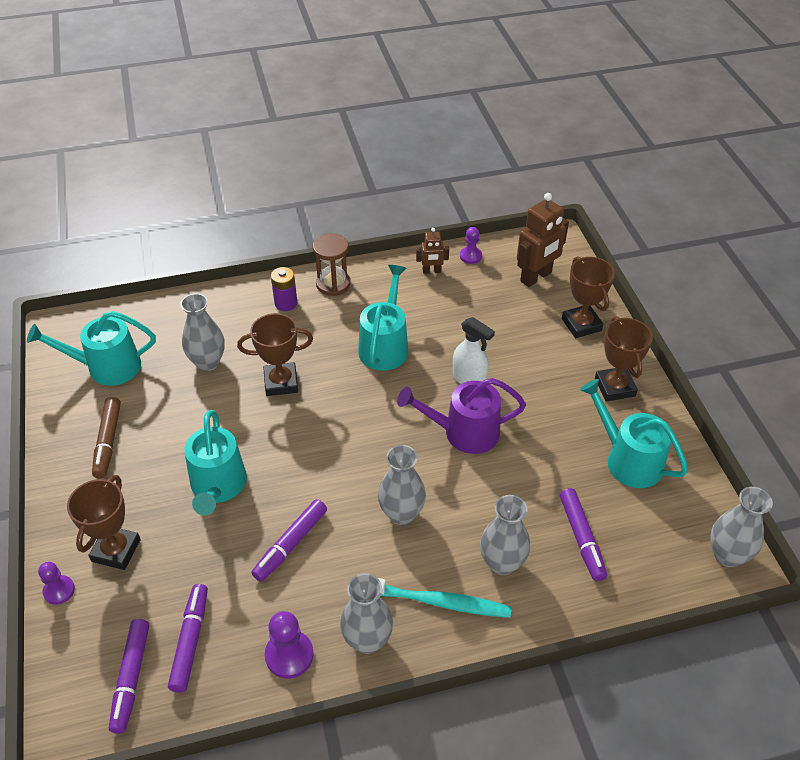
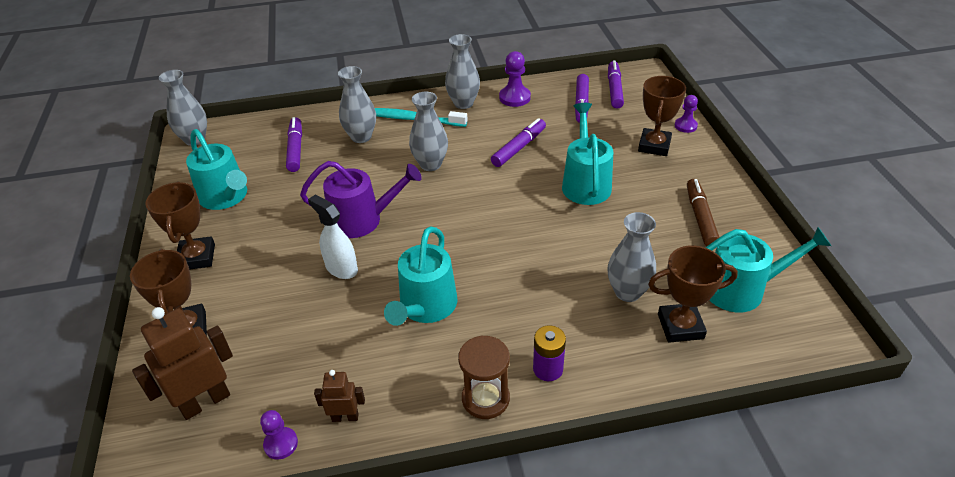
camera: 175 degrees left, 5 degrees down
brown trophy [237,313,313,396] -> brown trophy moved to [648,246,738,343]

